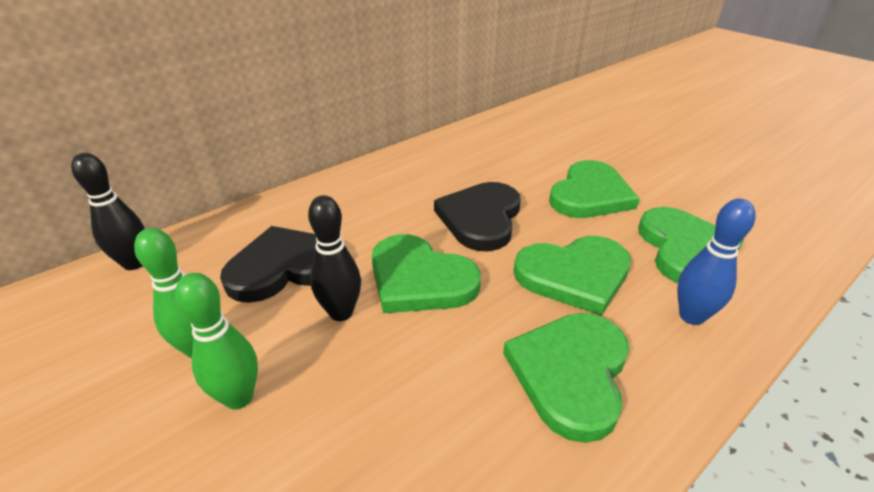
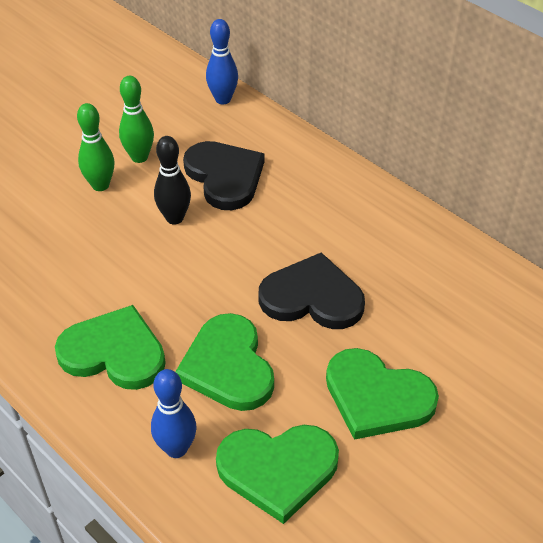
camera: 85 degrees right, 10 degrees up
black bowling pin [71,153,145,270] -> blue bowling pin [206,19,238,104]
green heart [372,234,481,313] -> none

